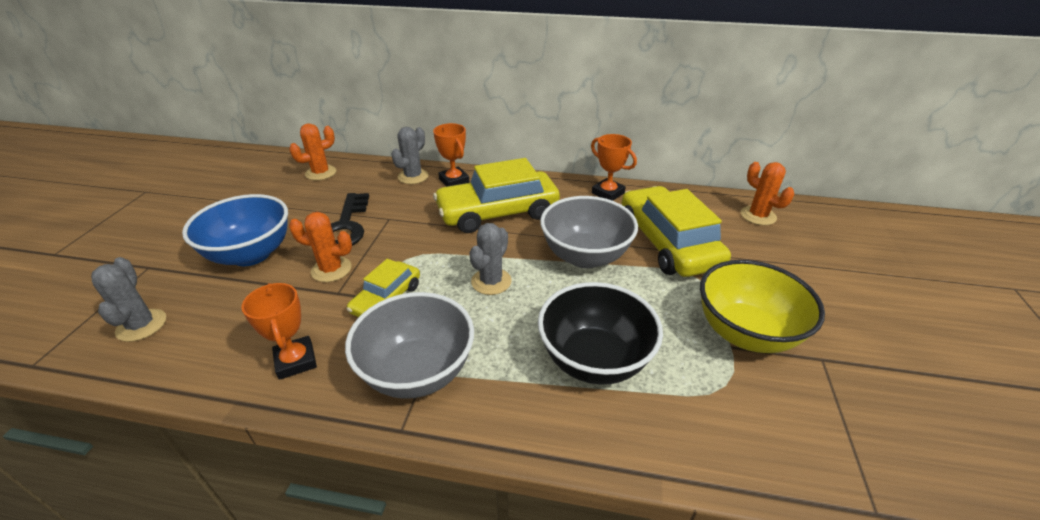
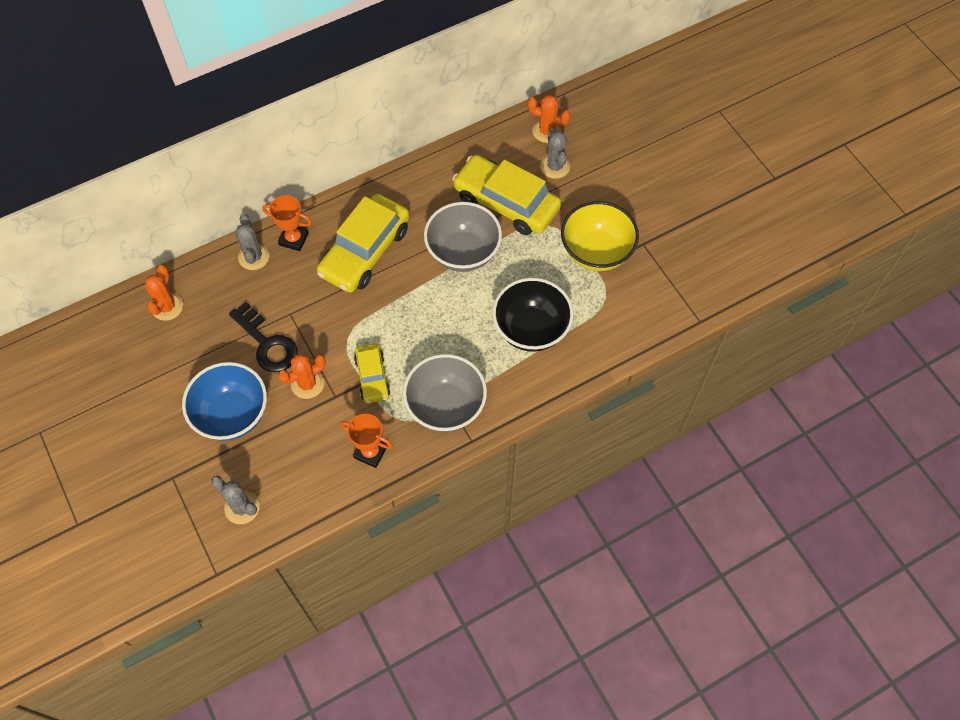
camera: 40 degrees left, 25 degrees up
grey cactus [469,223,512,295] -> grey cactus moved to [540,128,570,179]
orange trophy [591,134,637,201] -> none

